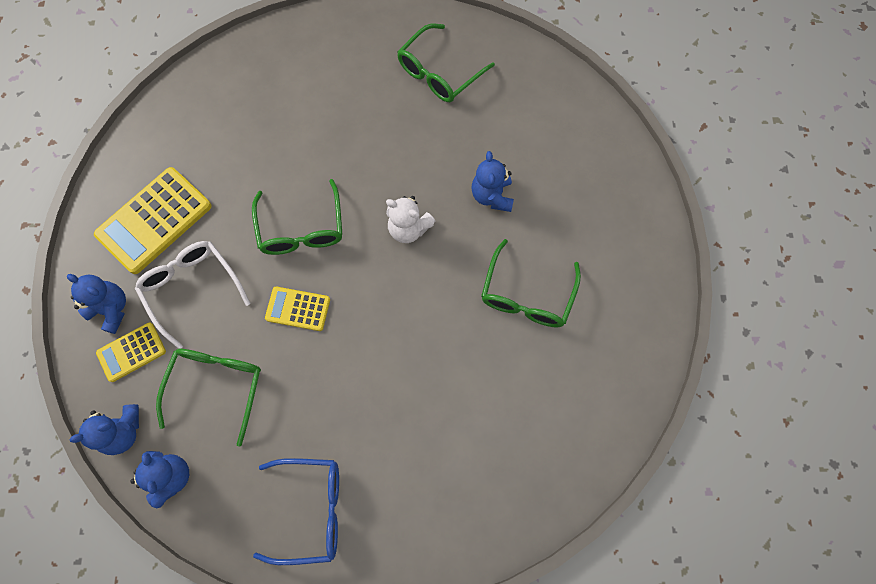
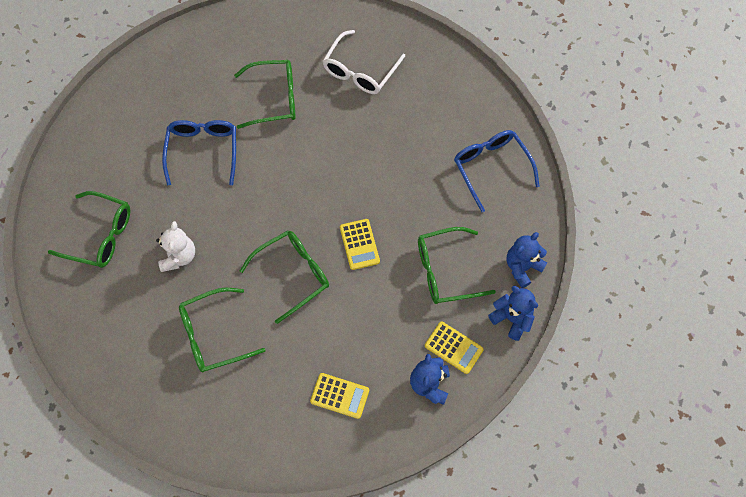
camera: 115 degrees left, 5 degrees down
yellow calculator [94,167,212,274] -> yellow calculator [310,373,369,419], size x0.55
white glasses [135,241,251,349] -> white glasses moved to [323,30,405,94]
white teddy bear [386,196,435,243] -> white teddy bear moved to [156,221,195,272]
blue teddy bear [472,151,514,212] -> blue glasses [162,120,236,185]
none -> green glasses [179,288,265,372]

